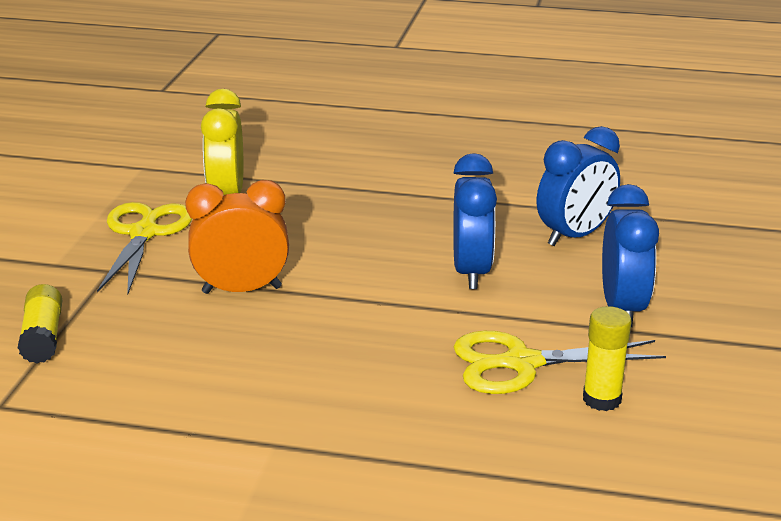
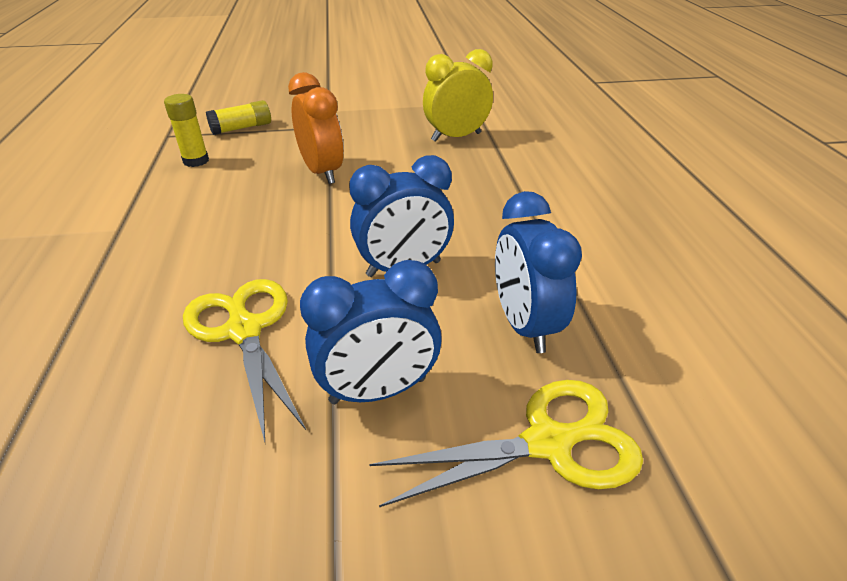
camera: 70 degrees right, 10 degrees up
yellow scissors [97,202,192,295] -> yellow scissors moved to [369,380,643,507]
blue clock [537,126,620,246] -> blue clock turned 45 degrees clockwise [495,191,582,353]
yellow glue stick [583,306,632,411] -> yellow glue stick moved to [164,94,209,167]

